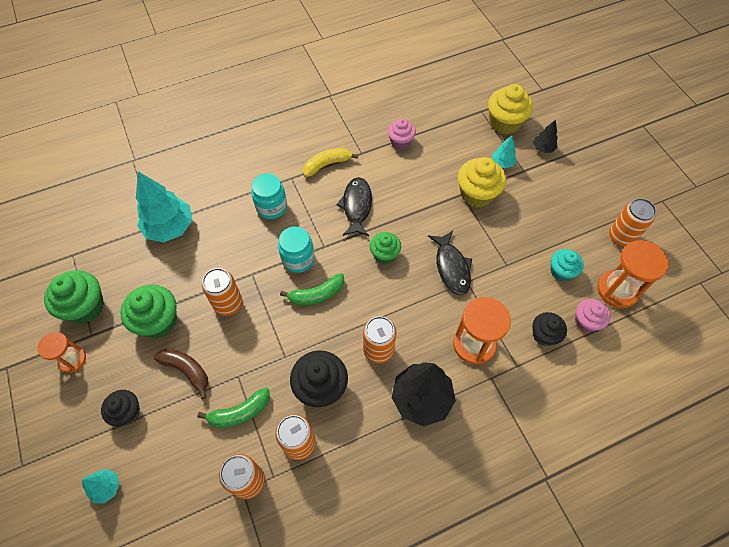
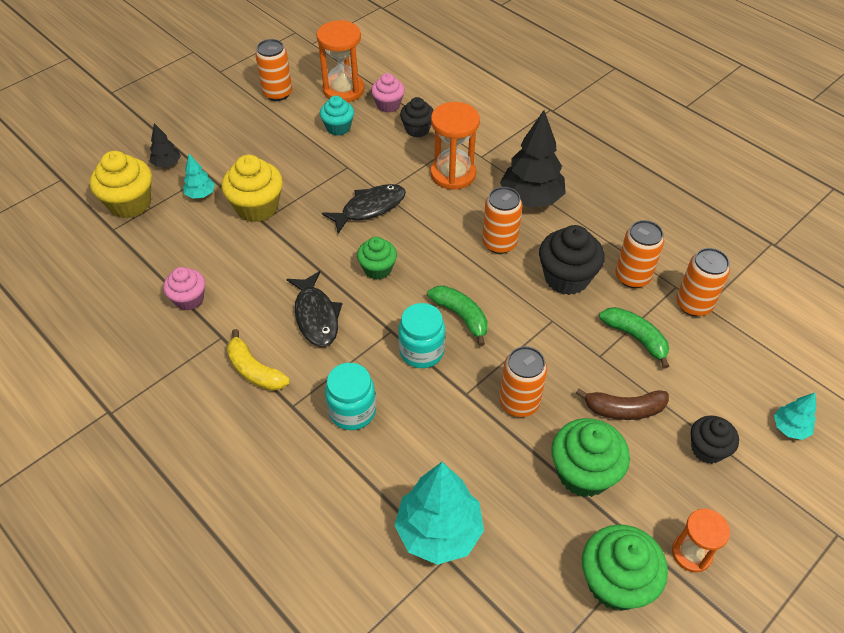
camera: 110 degrees left, 10 degrees down
brown banana [154,348,208,399] -> brown banana turned 105 degrees counterclockwise [576,389,669,420]
black fish [336,177,372,236] -> black fish turned 90 degrees counterclockwise [286,271,342,347]

